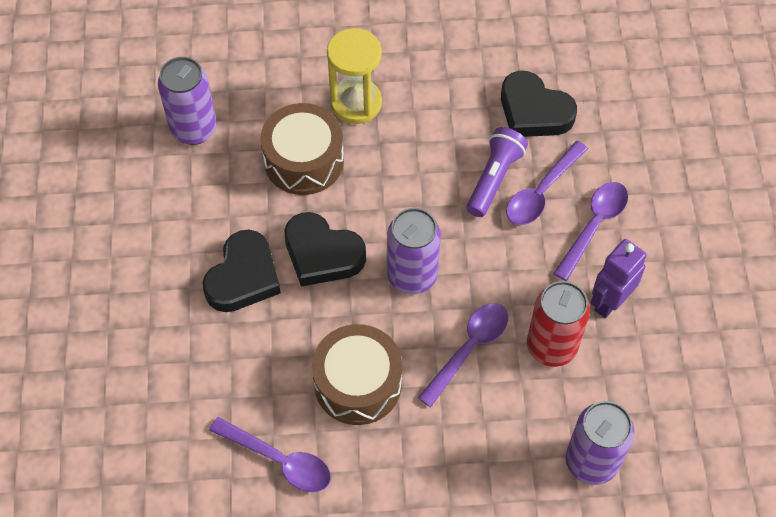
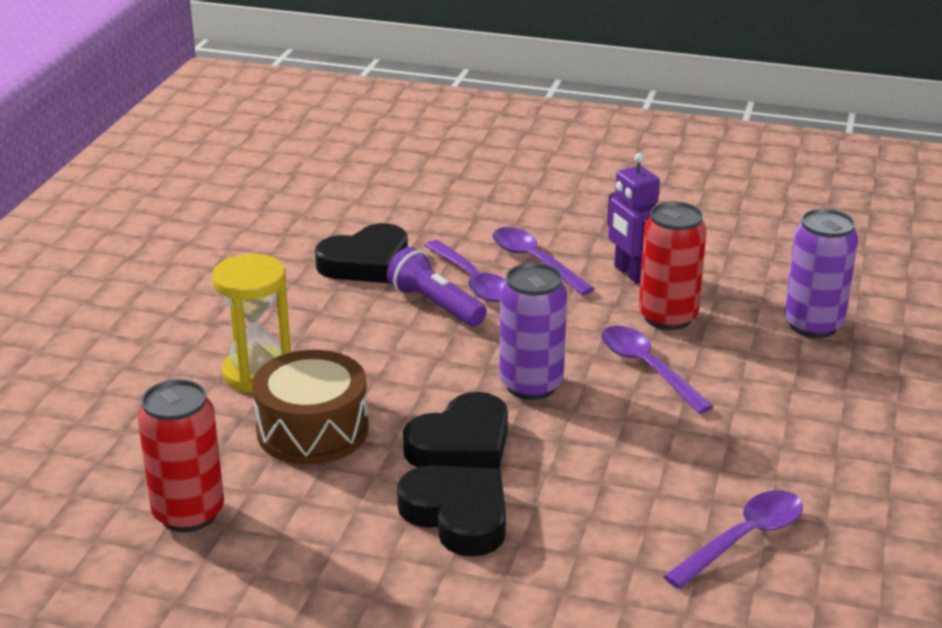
camera: 70 degrees left, 30 degrees down
purple can [158,57,217,145] -> red can [137,379,224,532]
brown drum [312,324,402,425] -> none

